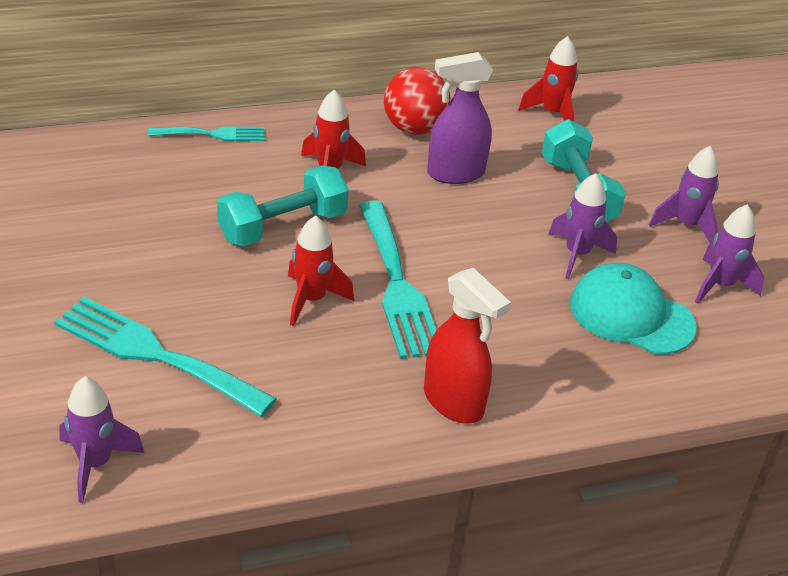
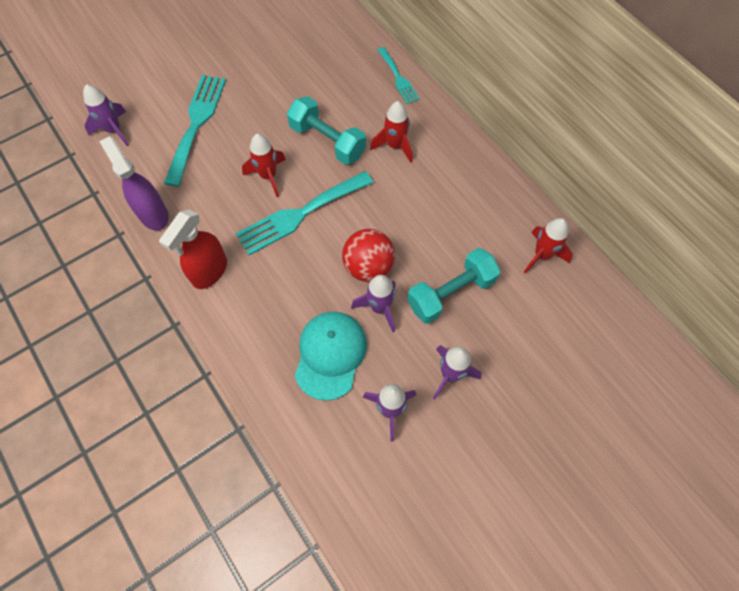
camera: 75 degrees right, 25 degrees up
red ball [384,67,451,135] -> red ball moved to [342,229,395,282]
purple spray bottle [427,52,493,184] -> purple spray bottle moved to [99,136,169,230]

